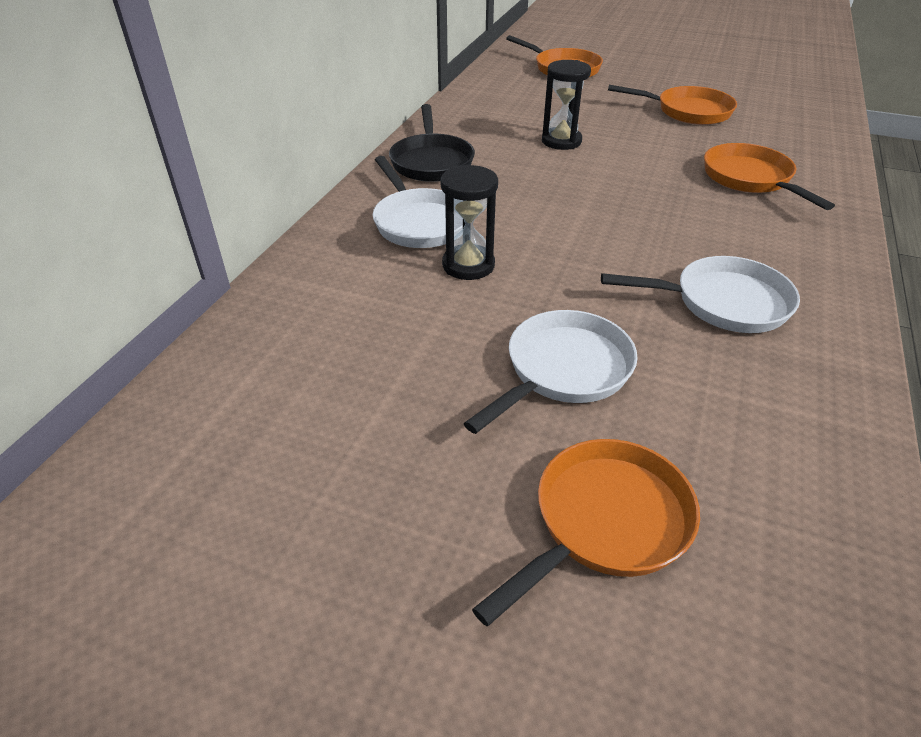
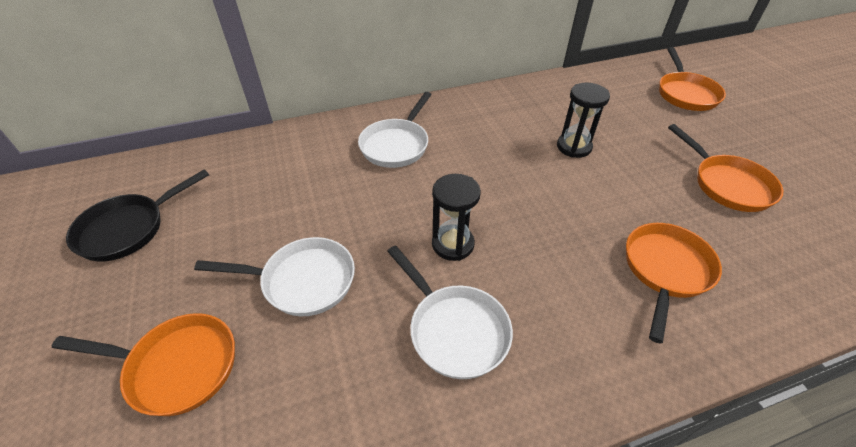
camera: 50 degrees right, 5 degrees up
black pan [389,104,475,182] -> black pan moved to [66,169,209,261]
black hourglass [441,164,498,280] -> black hourglass moved to [432,174,481,261]

